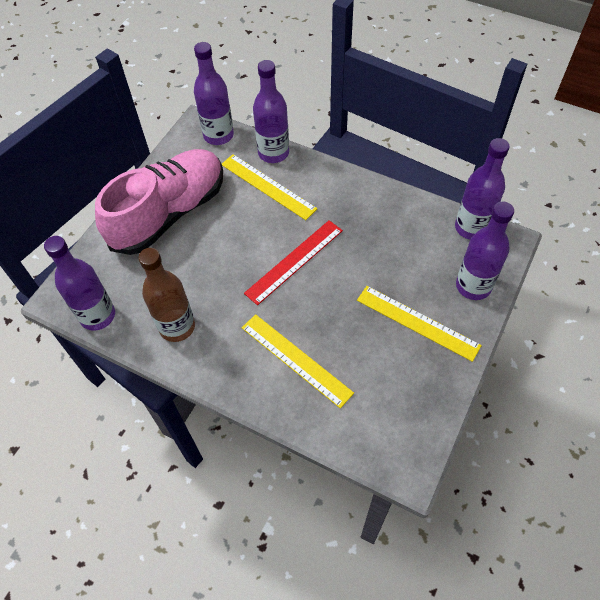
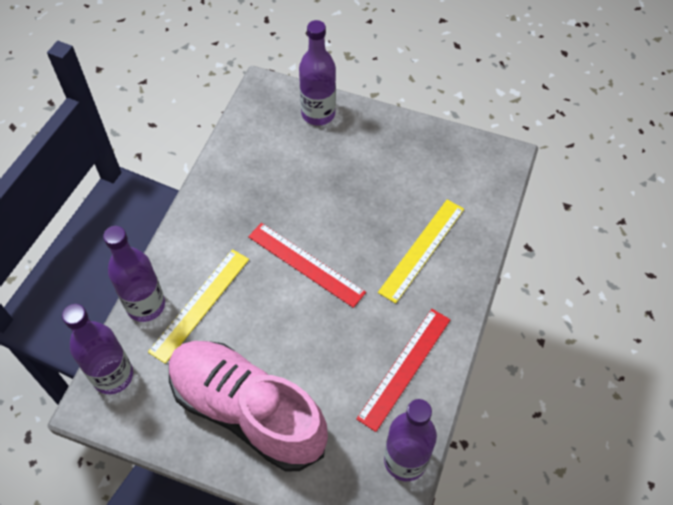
camera: 100 degrees left, 0 degrees up
brown bottle [138,248,195,342] -> red ruler [356,309,451,432]
yellow ruler [357,286,482,362] -> none
purple bottle [455,138,510,240] -> none

